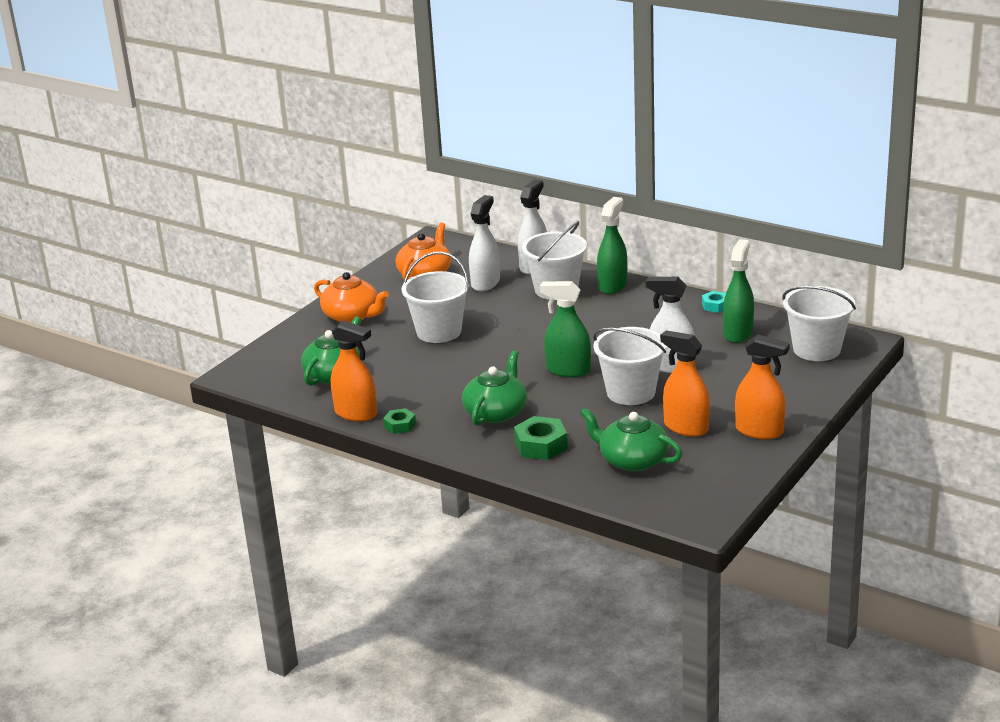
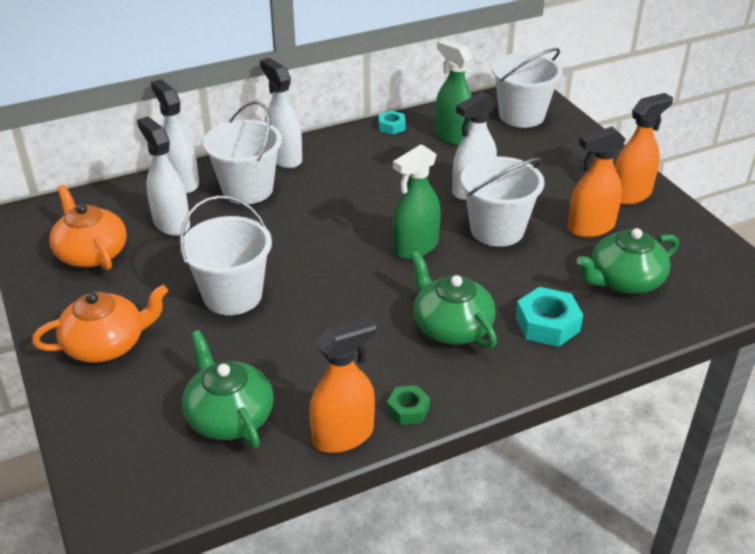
camera: 60 degrees left, 10 degrees up
green nut [514,416,568,460] -> turquoise nut [515,287,583,347]
green spray bottle [597,197,627,294] -> white spray bottle [260,58,302,168]

